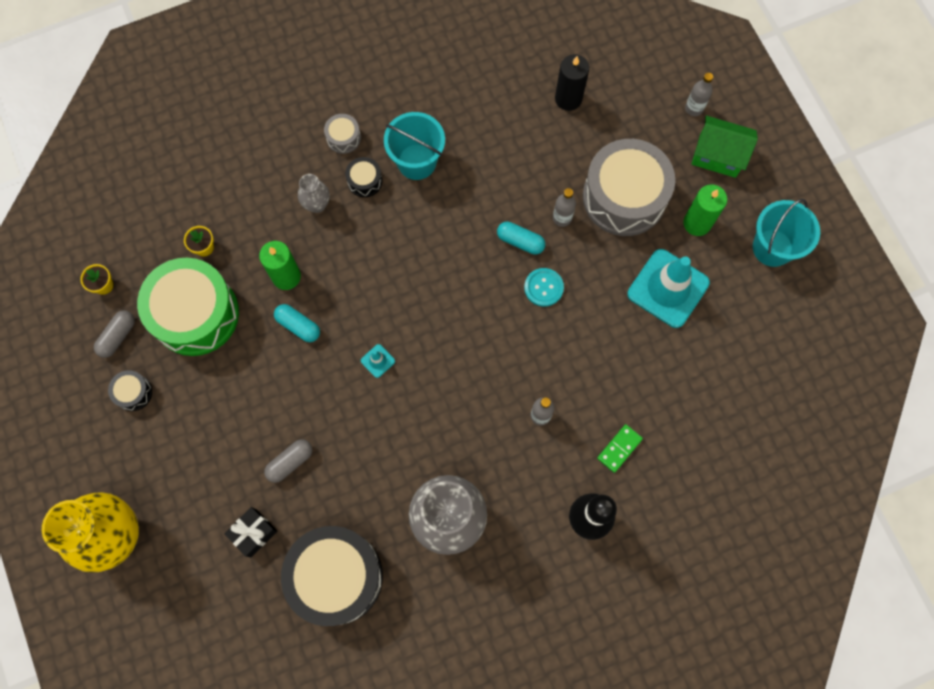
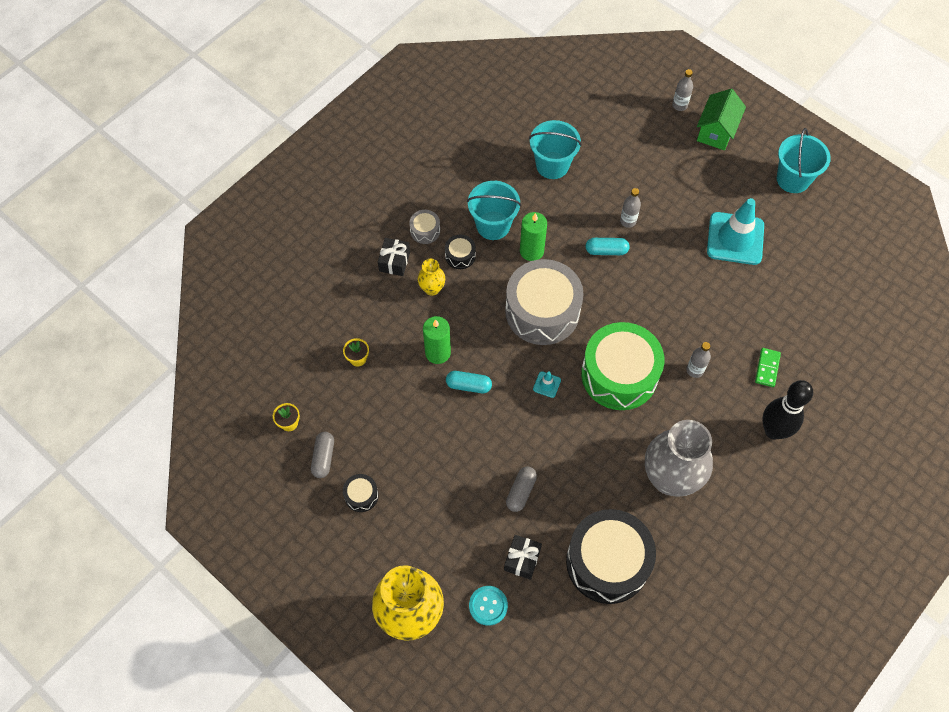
camera: 25 degrees left, 10 degrees down
green drum [137,258,239,356] -> green drum moved to [581,322,664,410]
grey vase [298,174,330,213] -> yellow vase [418,259,445,296]
turquoise button [524,268,564,307] -> turquoise button moved to [469,586,508,626]
black candle [555,54,589,111] -> none
grey drum [583,139,675,236] -> grey drum moved to [505,259,583,345]
green candle [683,185,727,236] -> green candle moved to [520,212,547,261]
green house [692,116,758,178] -> green house turned 60 degrees counterclockwise [697,89,746,150]
none -> black gift [378,238,410,276]
none -> turquoise bucket [529,120,582,179]

